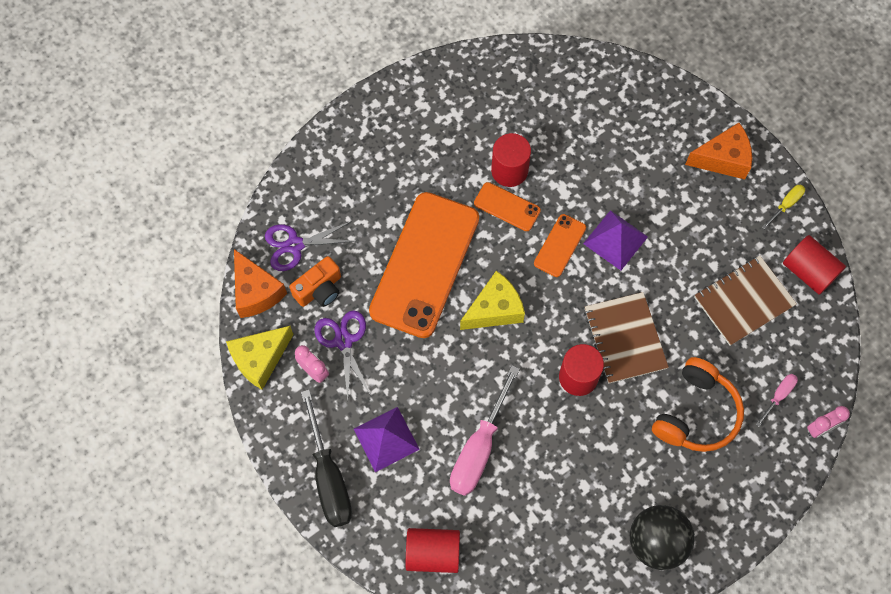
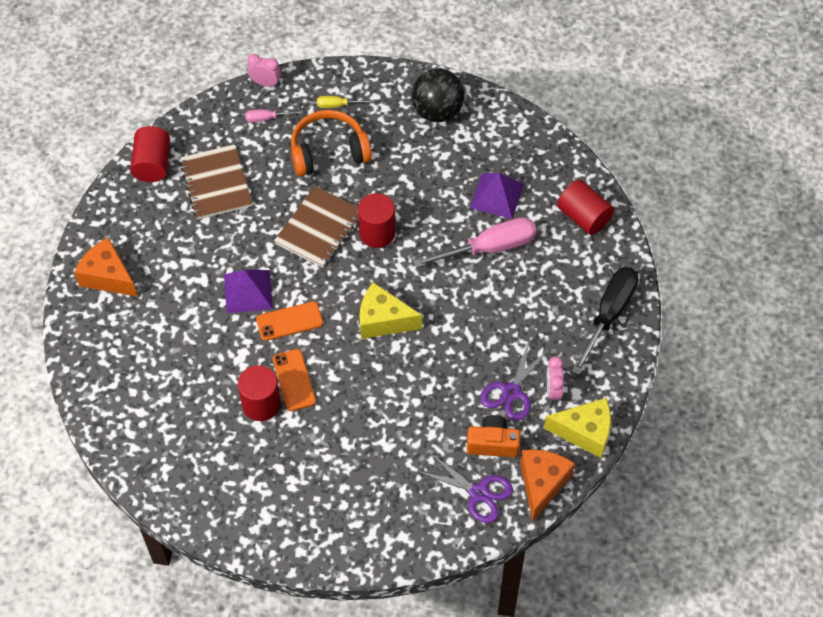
camera: 135 degrees left, 10 degrees down
purple pyramid [354,407,420,472] -> purple pyramid moved to [470,173,524,219]
orange phone [369,192,479,338] -> none
brown notebook [694,256,797,346] -> brown notebook turned 60 degrees clockwise [179,144,253,220]
yellow screwdriver [762,185,805,229] -> yellow screwdriver moved to [317,96,374,108]

